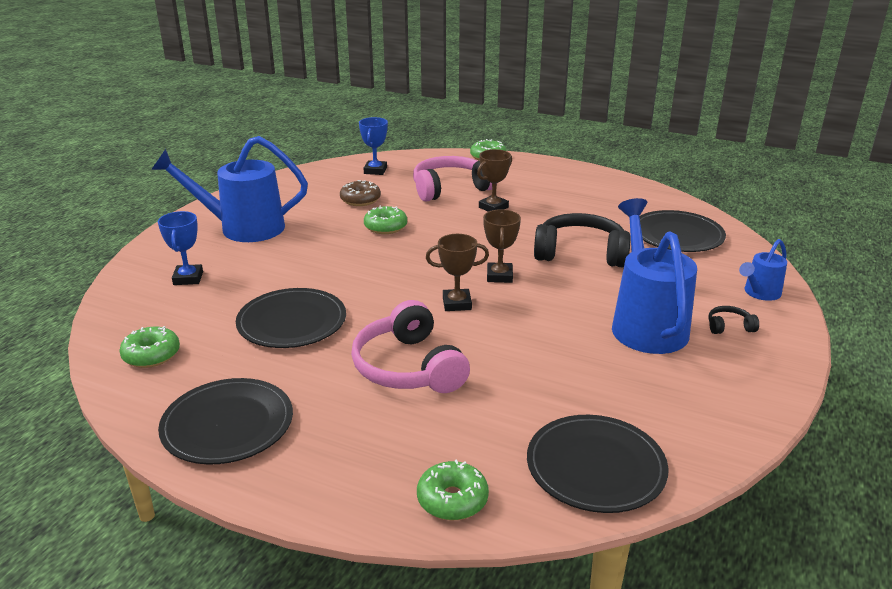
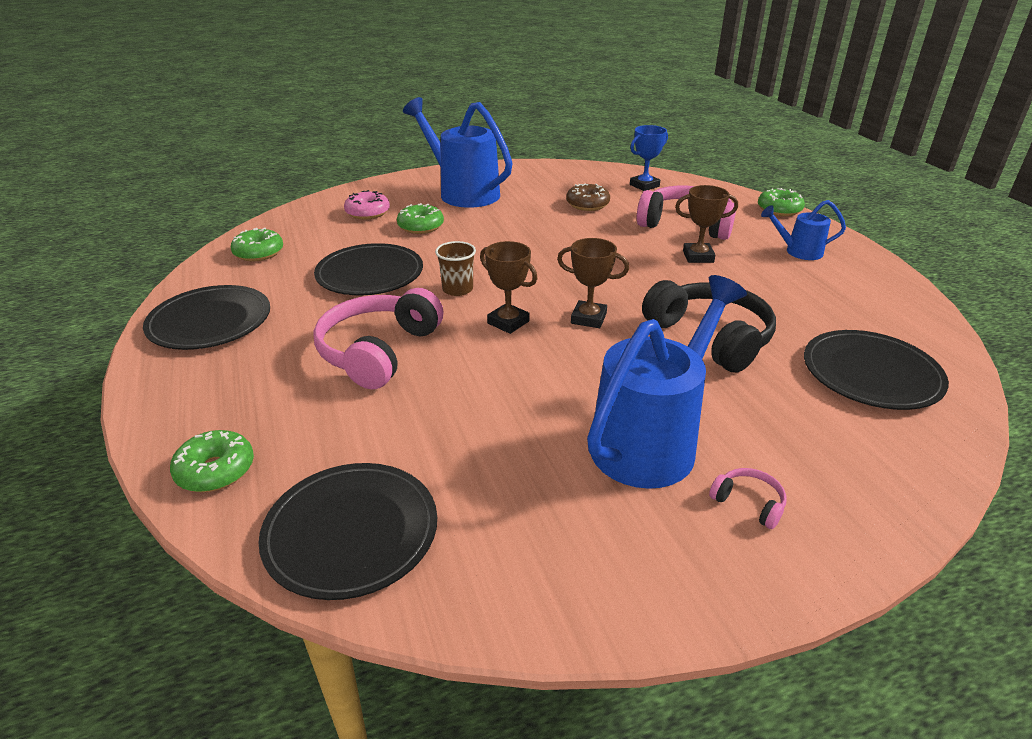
camera: 45 degrees right, 5 degrees up
blue trophy [158,211,203,285] -> pink donut [344,190,390,220]
green donut [364,206,407,234] -> green donut moved to [397,203,444,234]
brown trophy [483,209,521,283] -> brown trophy turned 60 degrees clockwise [557,238,629,328]
black headphones [708,306,759,334] -> pink headphones [709,468,786,529]
blue watering can [739,239,787,301] -> blue watering can moved to [761,200,846,260]
none -> brown cup [435,241,476,296]

